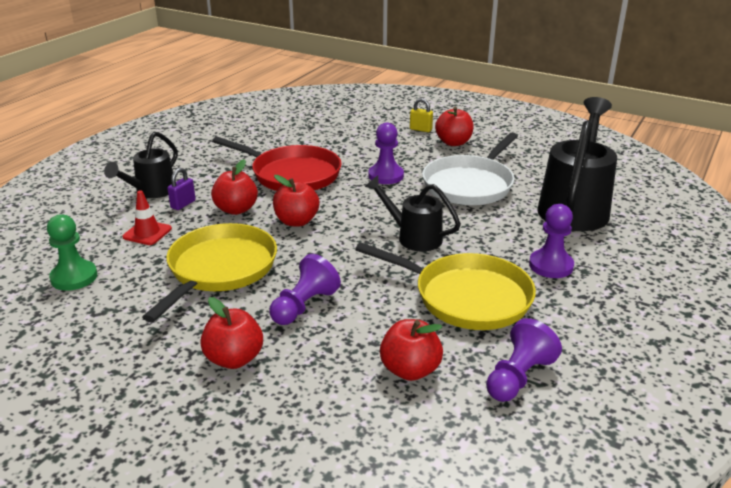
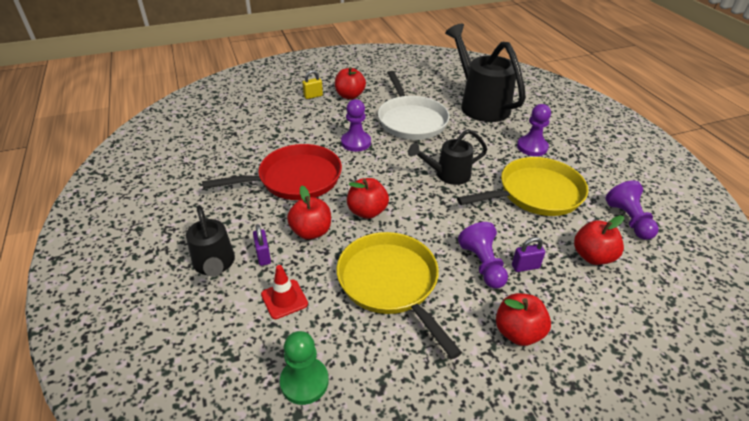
camera: 50 degrees left, 10 degrees up
none -> purple padlock [512,237,545,272]

